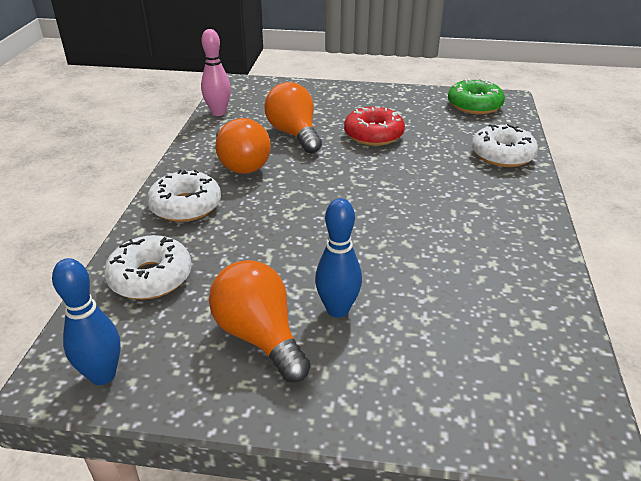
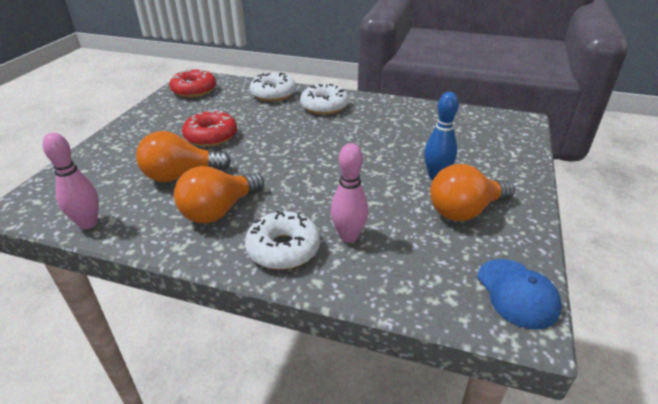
camera: 80 degrees left, 0 degrees up
blue bowling pin [52,258,121,385] -> blue cap [478,259,561,330]
white donut [104,235,192,300] -> white donut moved to [300,84,349,115]
orange light bulb [215,118,271,174] -> orange light bulb turned 150 degrees clockwise [174,166,264,223]
green donut [448,79,505,114] -> red donut [170,69,216,97]
none -> pink bowling pin [331,143,369,243]

